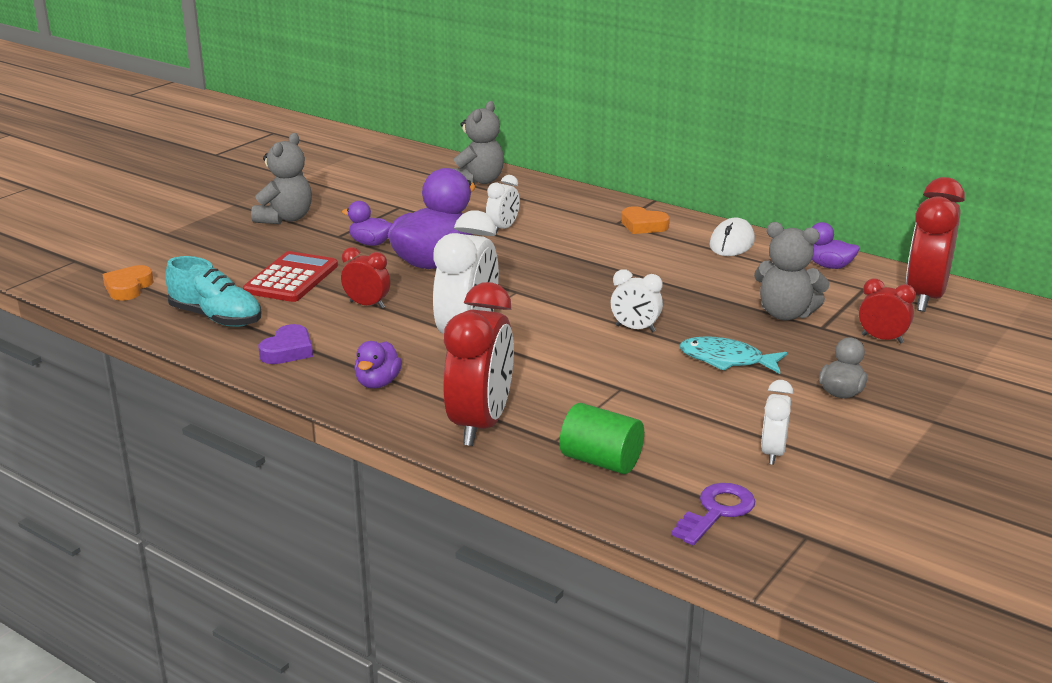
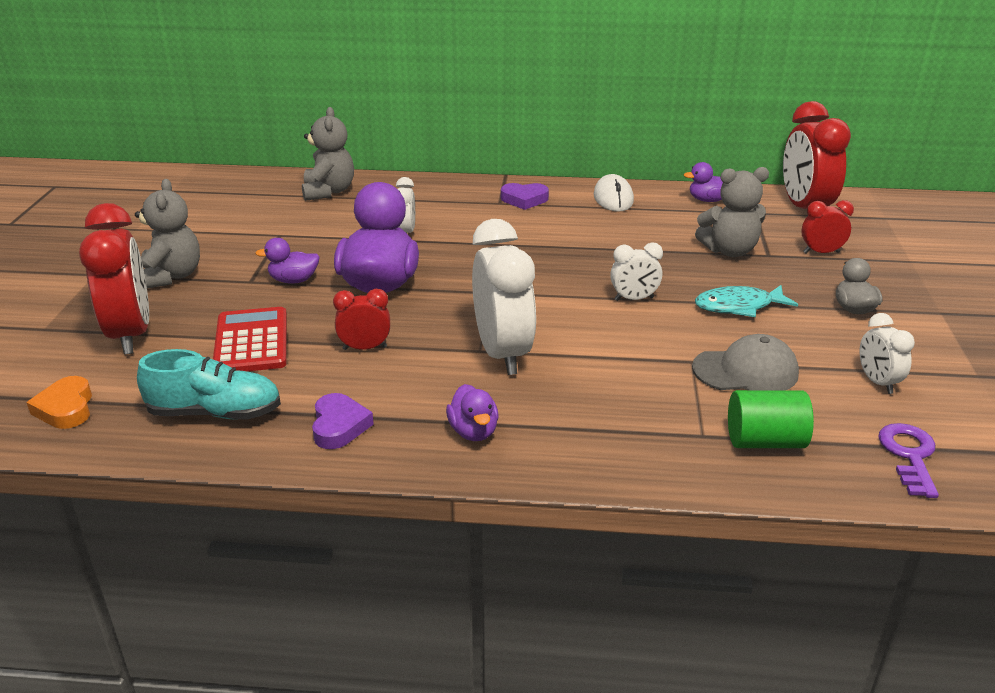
camera: 30 degrees left, 5 degrees up
red clock [443,282,514,446] -> red clock moved to [79,203,149,354]
orange heart [621,206,670,234] -> purple heart [501,183,549,210]
none -> grey cap [692,334,799,390]

